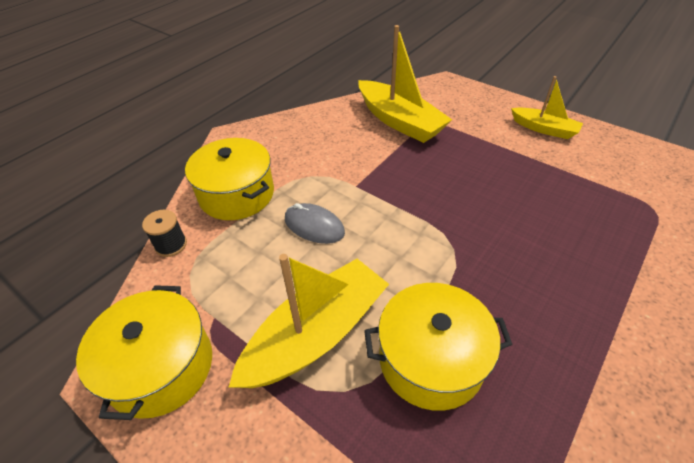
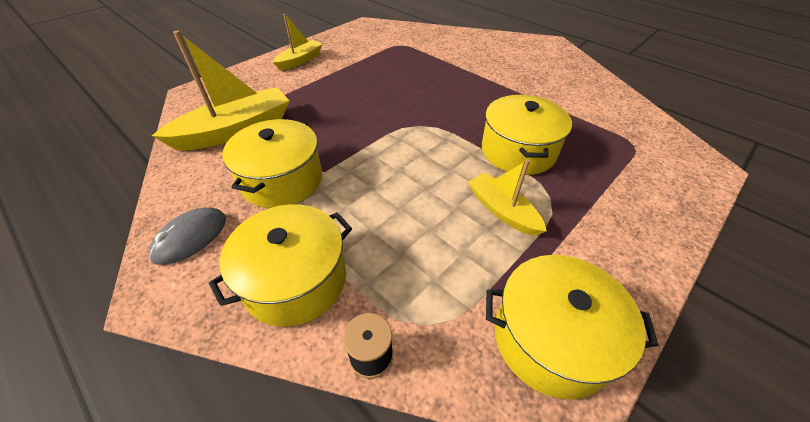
camera: 85 degrees left, 0 degrees up
yellow boat [229,254,389,388] -> yellow boat [468,159,547,236], size x0.58
grey mouse [285,203,345,244] -> grey mouse moved to [149,207,226,265]
none -> yellow pot [222,119,322,208]

